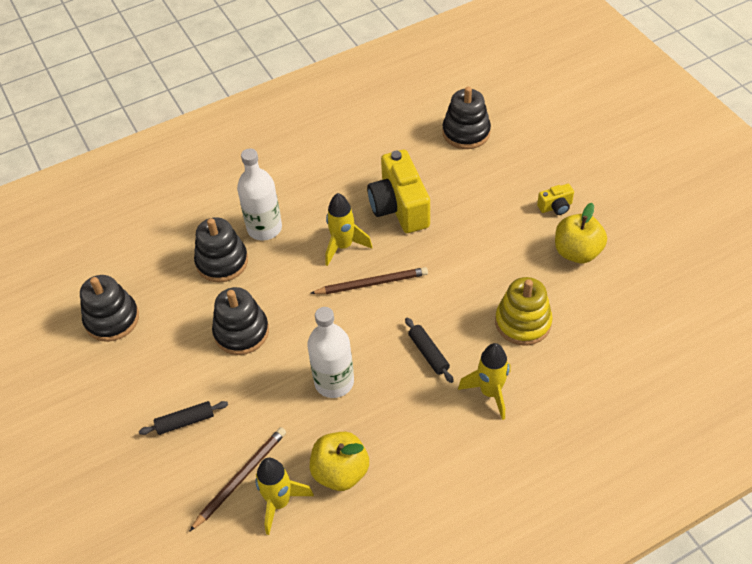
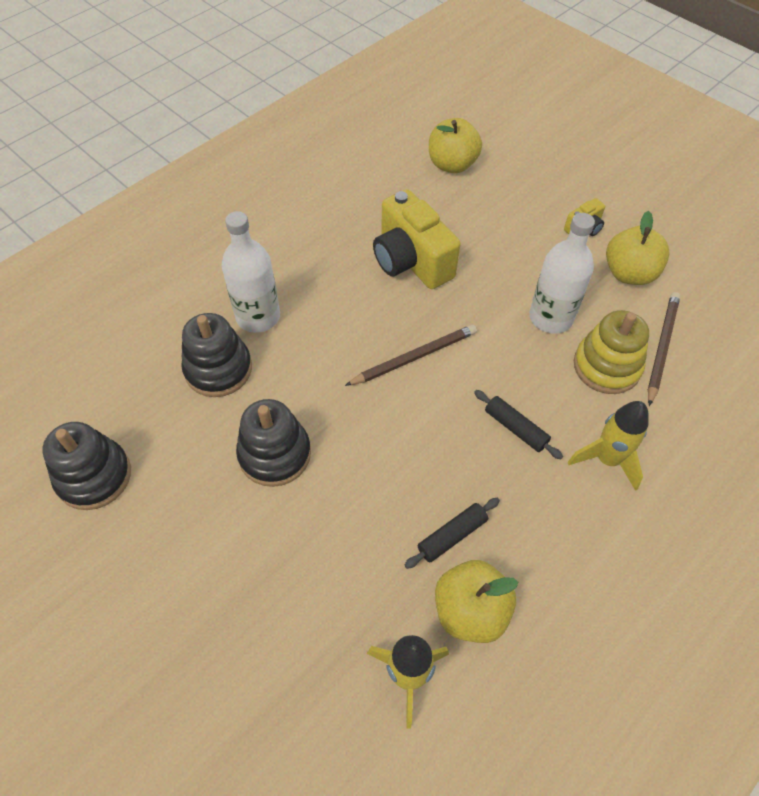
camera: 20 degrees left, 5 degrees up
black rolling pin [139,401,228,435] -> black rolling pin moved to [404,498,500,569]
brown pencil [190,427,286,531] -> brown pencil moved to [648,292,680,406]
white bottle [307,307,354,398] -> white bottle moved to [529,213,595,334]
yellow rocket [325,193,372,266] -> none
black stacking toy [442,87,491,149] -> yellow apple [429,118,482,173]

